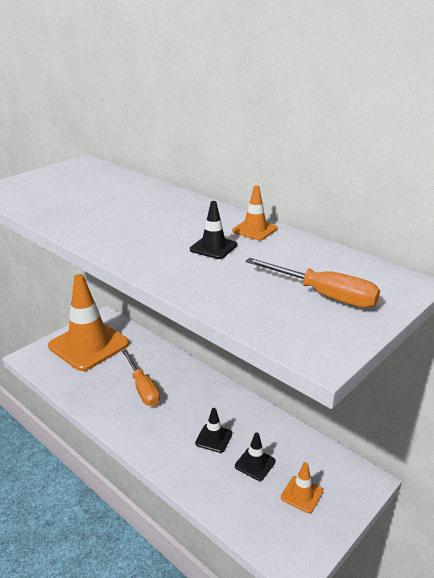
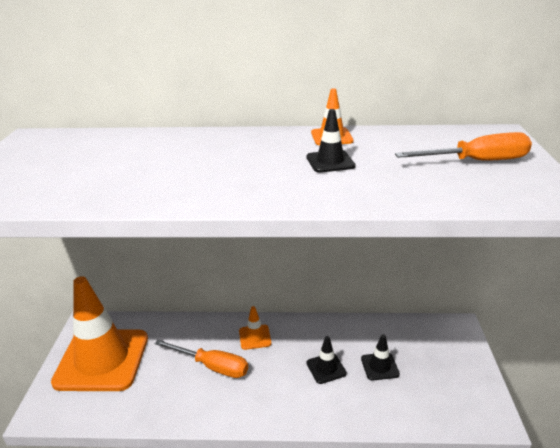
camera: 40 degrees left, 0 degrees up
orange traffic cone [281,462,323,513] -> orange traffic cone moved to [239,306,271,350]

